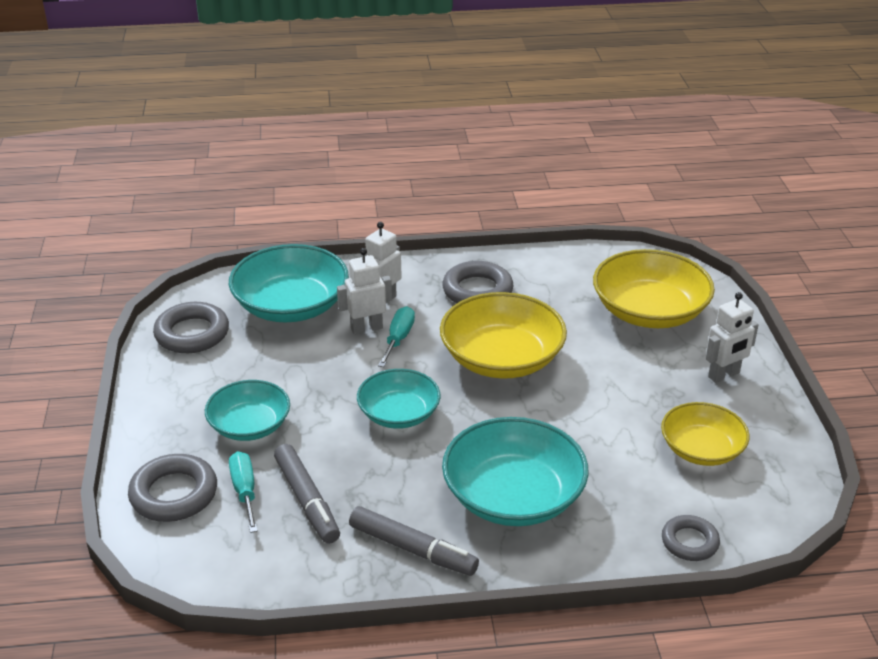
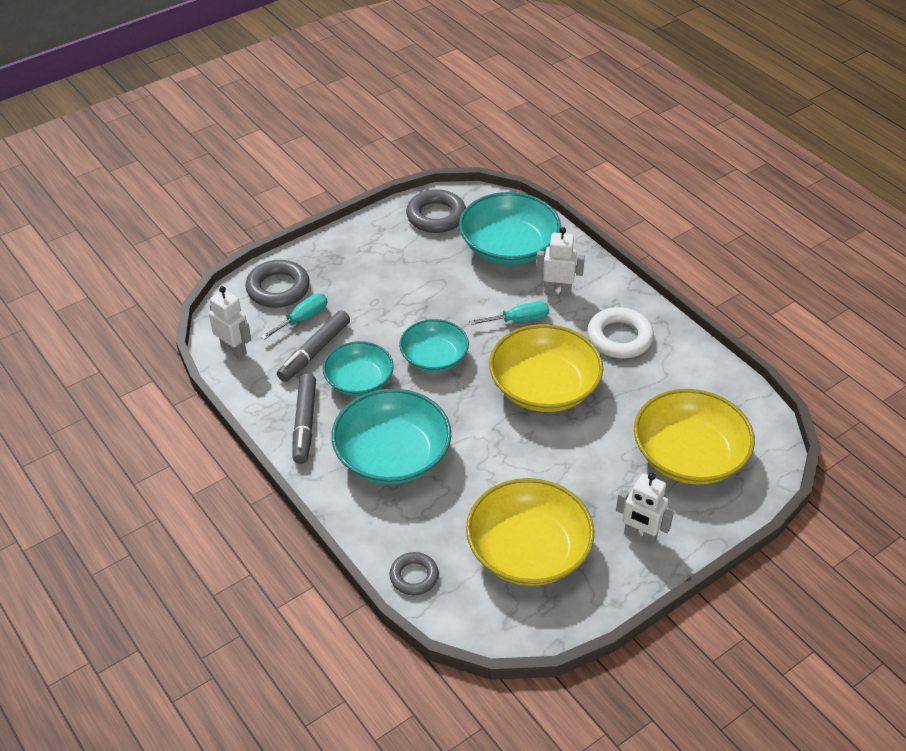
camera: 60 degrees right, 10 degrees up
turquoise bowl [205,380,290,441] -> turquoise bowl moved to [323,341,394,396]
white robot [337,248,392,335] -> white robot moved to [209,286,251,359]
grey ring [442,261,513,303] -> white ring [587,307,654,359]
yellow bowl [661,402,750,466] -> yellow bowl [466,478,594,586], size x1.59

